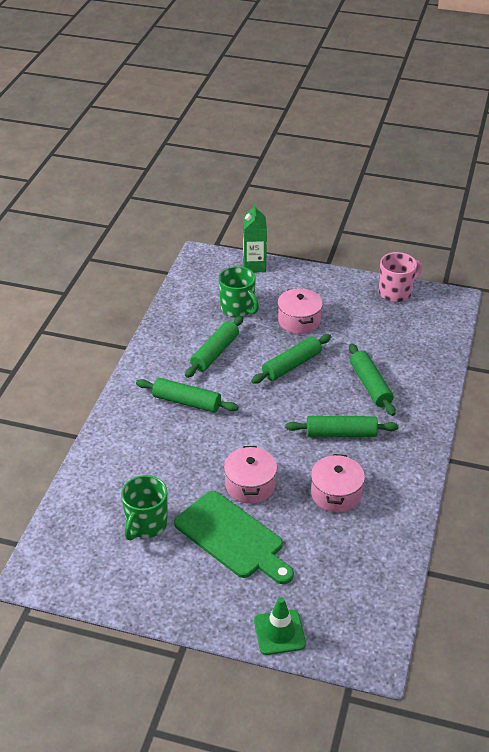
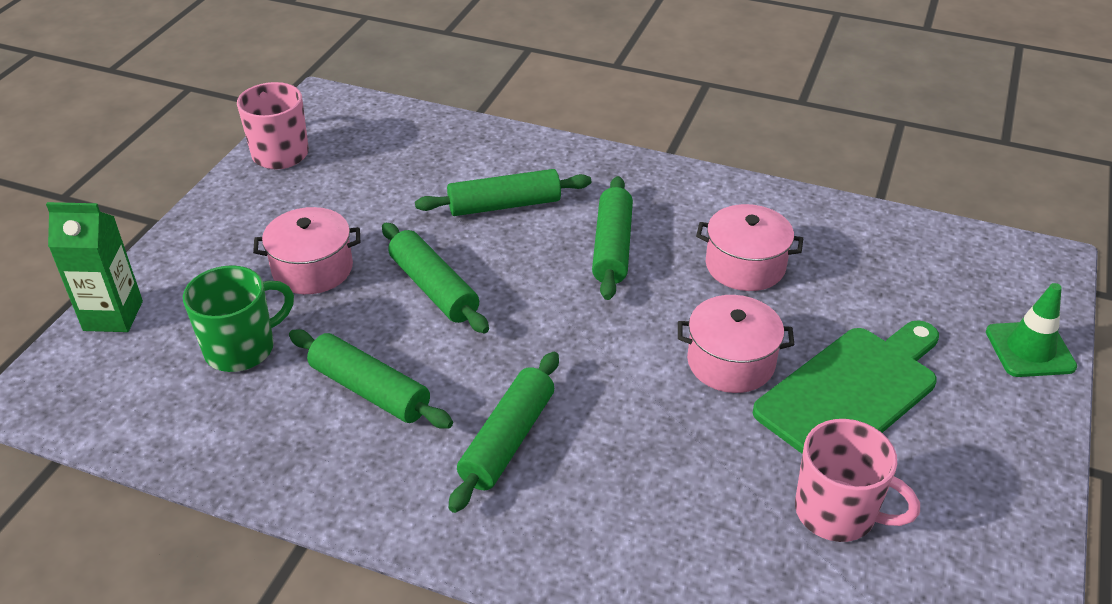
camera: 85 degrees left, 0 degrees up
green mug [121,475,168,540] -> pink mug [795,419,920,542]

